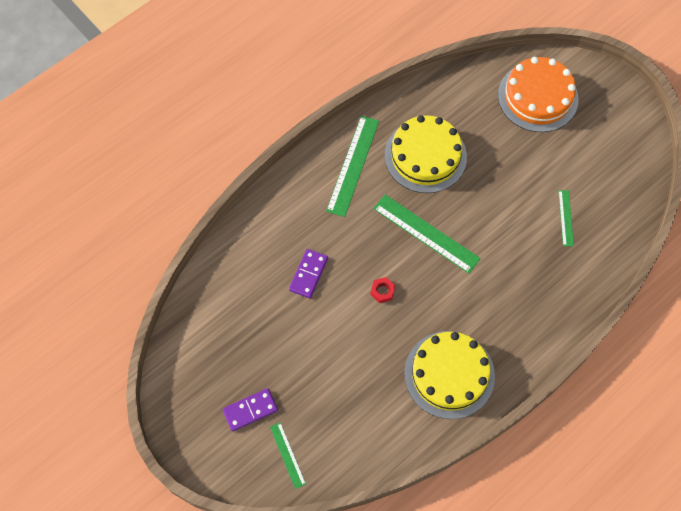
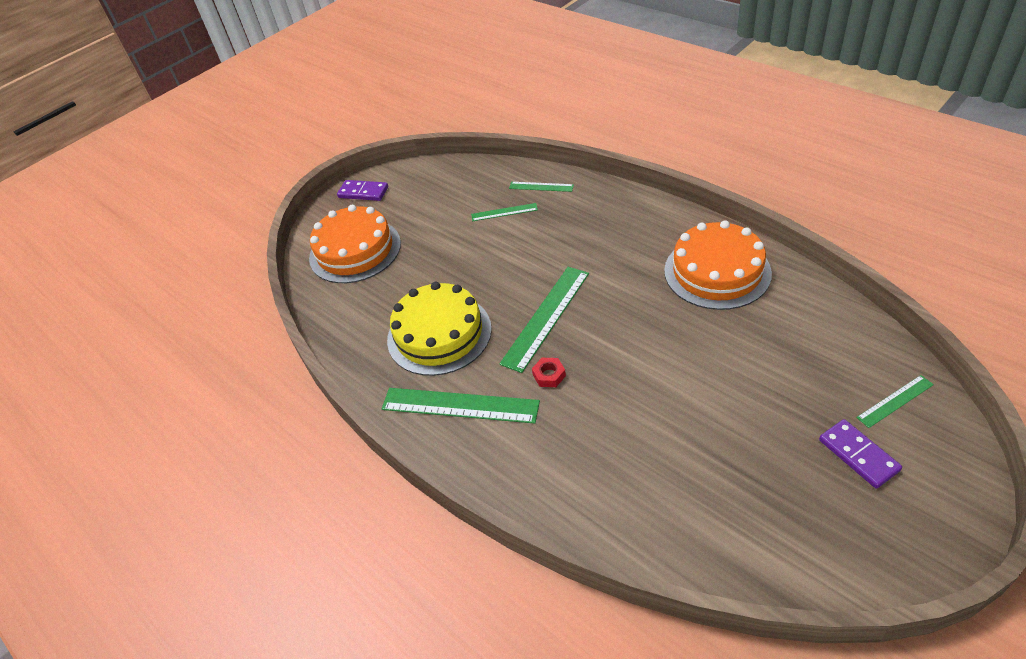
camera: 90 degrees left, 20 degrees down
purple domino [289,249,328,298] -> purple domino moved to [337,180,388,201]
red nut [370,277,395,303] -> red nut moved to [532,358,566,387]
yellow cake [404,331,495,419] -> orange cake [664,220,772,310]
none -> green ruler [509,182,574,192]

